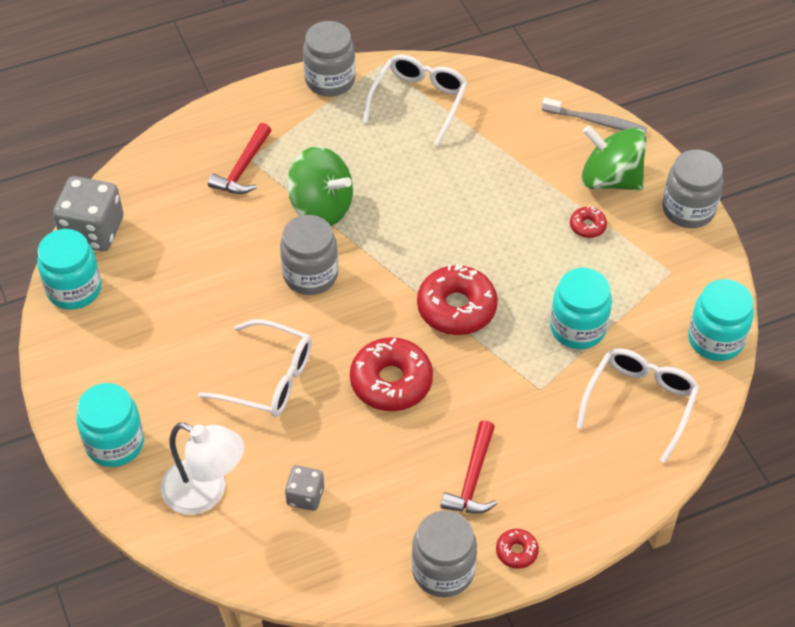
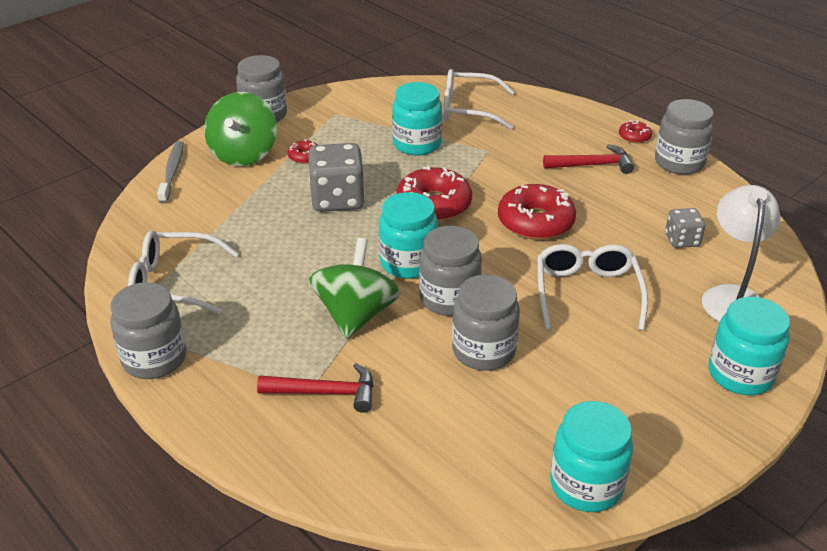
camera: 110 degrees left, 15 degrees down
grey dice [53,176,123,251] -> grey dice moved to [308,143,365,212]
turquoise jar [688,279,754,361] -> turquoise jar moved to [379,192,438,279]
none -> grey jar [452,274,520,371]

